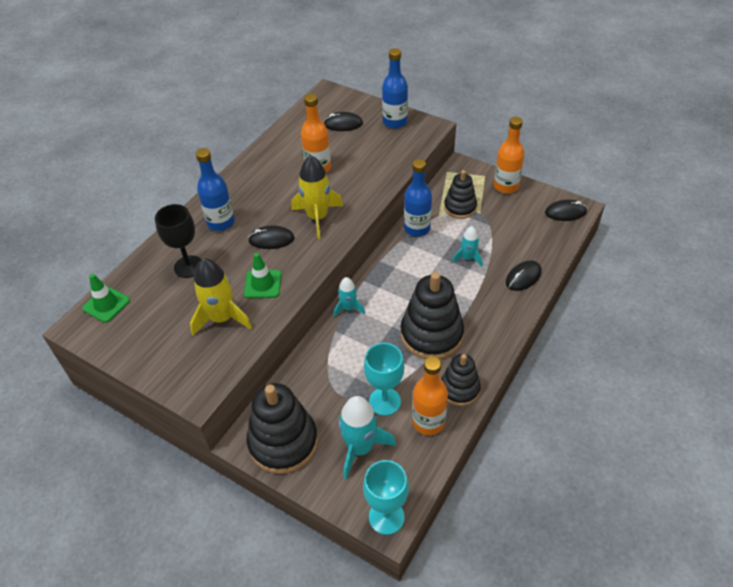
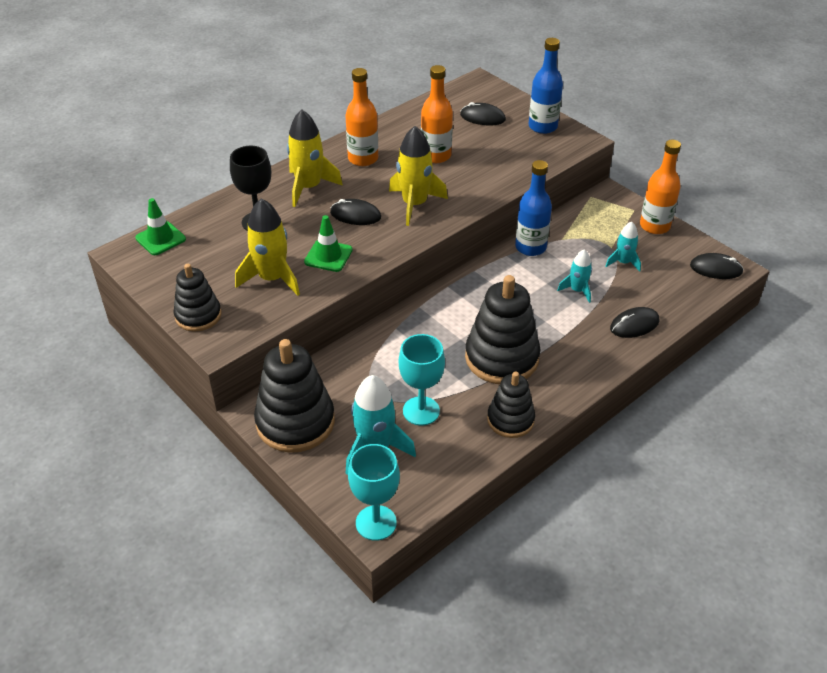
camera: 15 degrees right, 5 degrees down
blue bottle [196,148,235,231] -> yellow rocket [287,109,343,207]
turquoise rocket [334,277,365,317] -> turquoise rocket moved to [606,222,641,272]
orange bottle [412,356,448,435] -> orange bottle moved to [345,68,378,166]
black stacking toy [444,170,477,219] -> black stacking toy moved to [173,264,221,332]

